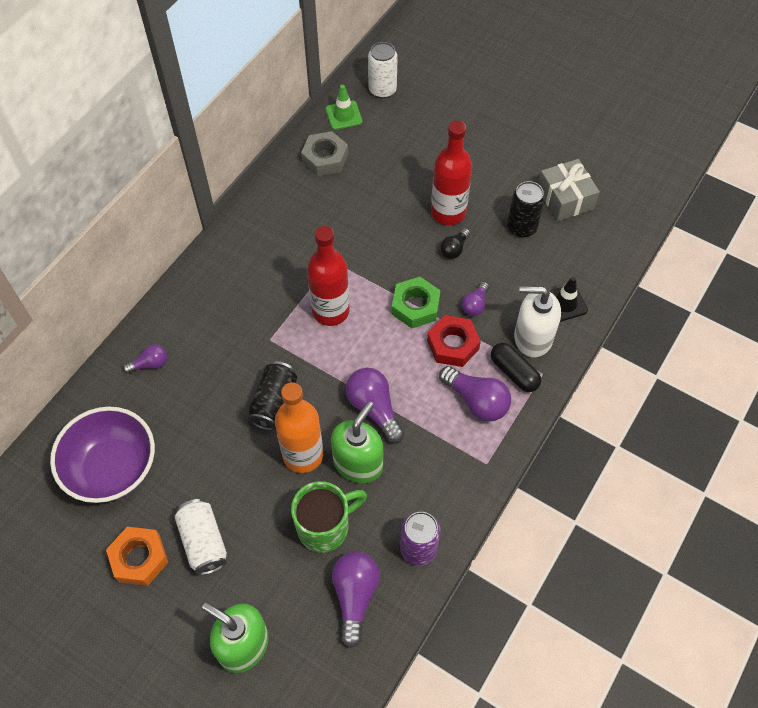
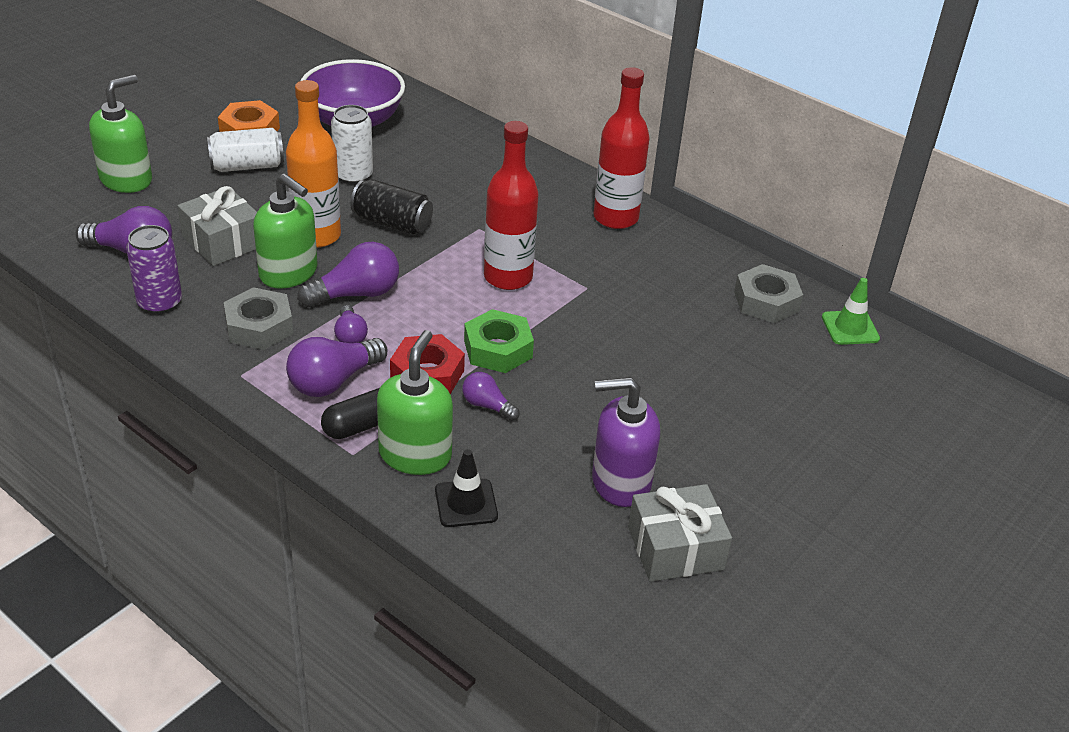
camera: 95 degrees right, 20 degrees down
purple light bulb [123,344,167,374] -> purple light bulb moved to [334,305,368,343]
green mug [291,481,367,553] -> grey gift [177,186,257,266]
white can [368,42,398,98] -> white can moved to [331,105,373,184]
red bottle [431,121,472,225] -> red bottle moved to [593,67,650,229]
black light bulb [440,228,470,259] -> none
black can [507,181,545,237] -> purple soap dispenser [592,377,660,507]
white soap dispenser [514,286,561,357] -> green soap dispenser [377,330,453,475]
none -> grey nut [224,287,293,350]

